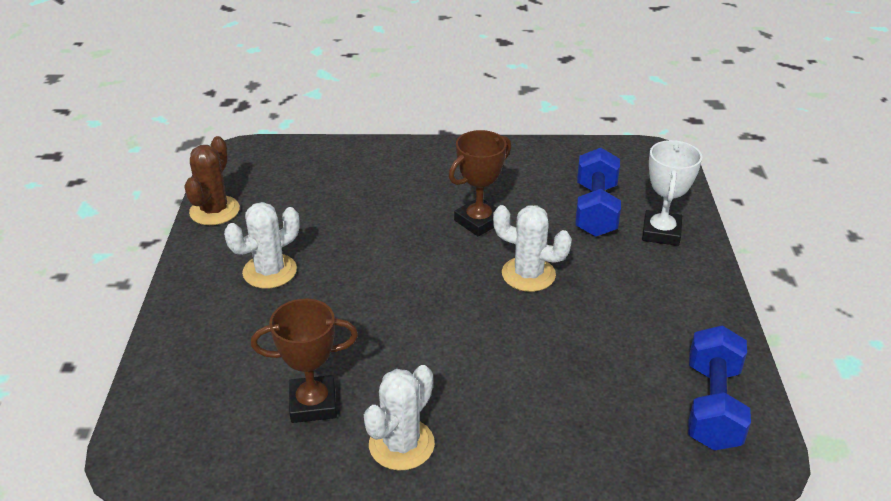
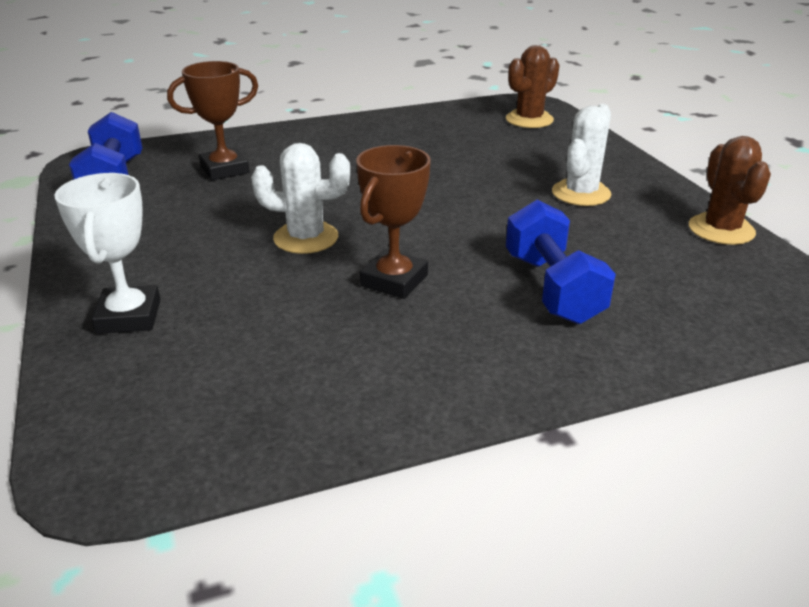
camera: 160 degrees right, 5 degrees down
brown trophy [251,299,358,423] -> brown trophy moved to [167,61,258,180]
white cactus [364,365,435,471] -> none
blue dumbbell [575,148,621,237] -> blue dumbbell moved to [506,200,616,324]
none -> brown cactus [506,45,560,128]

